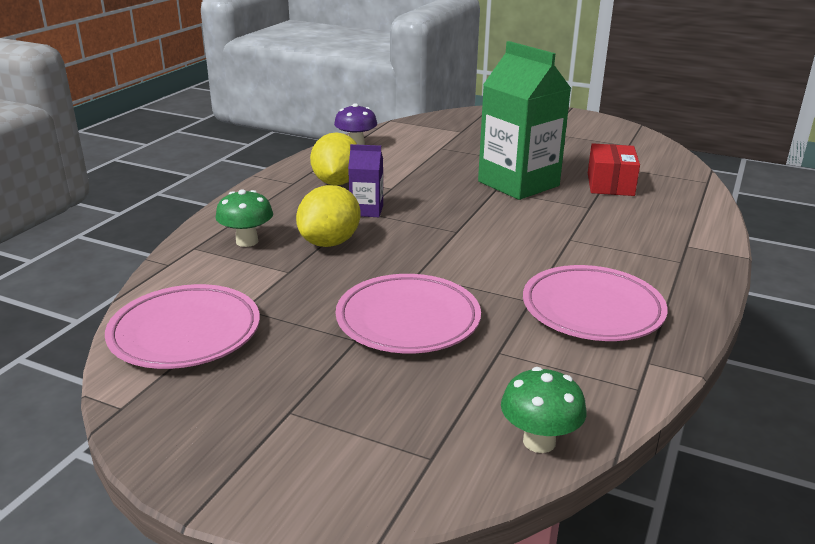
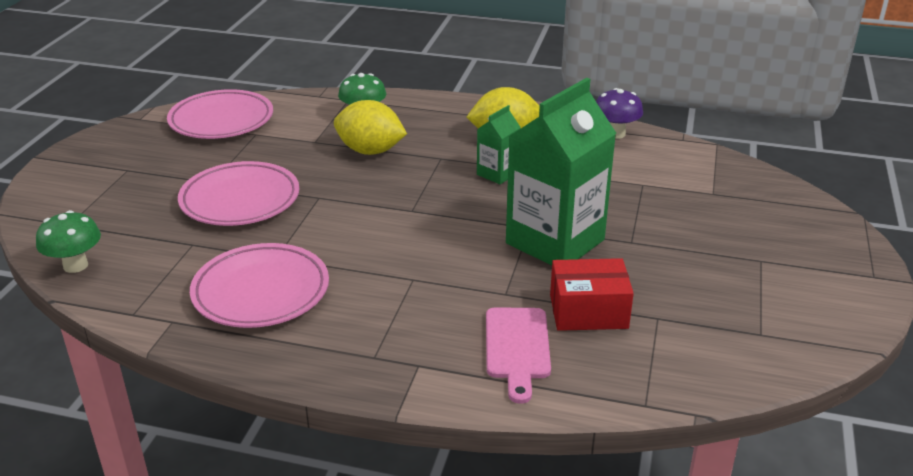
camera: 80 degrees right, 5 degrees up
purple carton [348,144,383,217] -> none
none -> green carton [477,105,521,184]
none -> pink cutting board [486,307,551,404]

